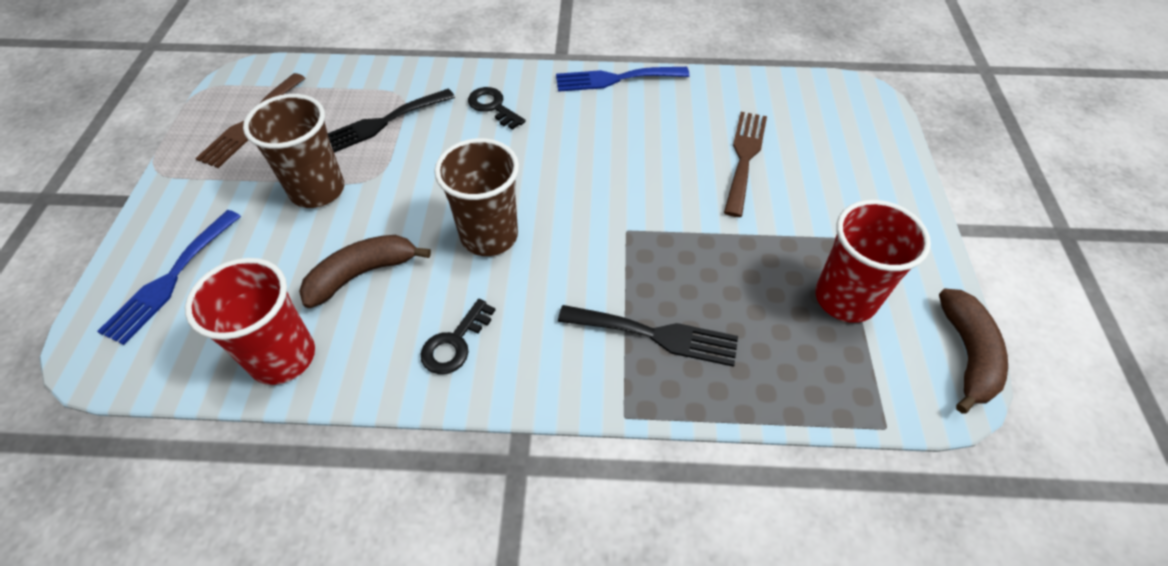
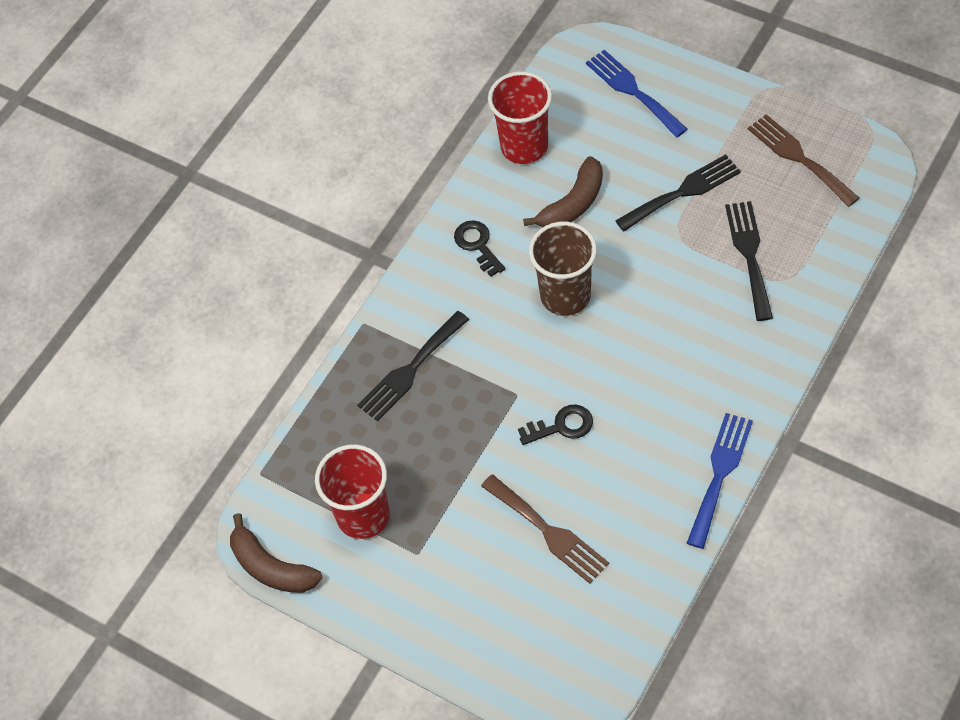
camera: 125 degrees right, 5 degrees up
brown cup [243,94,344,208] -> black fork [615,154,741,231]
brown banana [299,235,431,308] -> brown banana turned 45 degrees clockwise [523,156,603,227]
black key [468,87,526,130] -> black key moved to [518,405,593,445]

